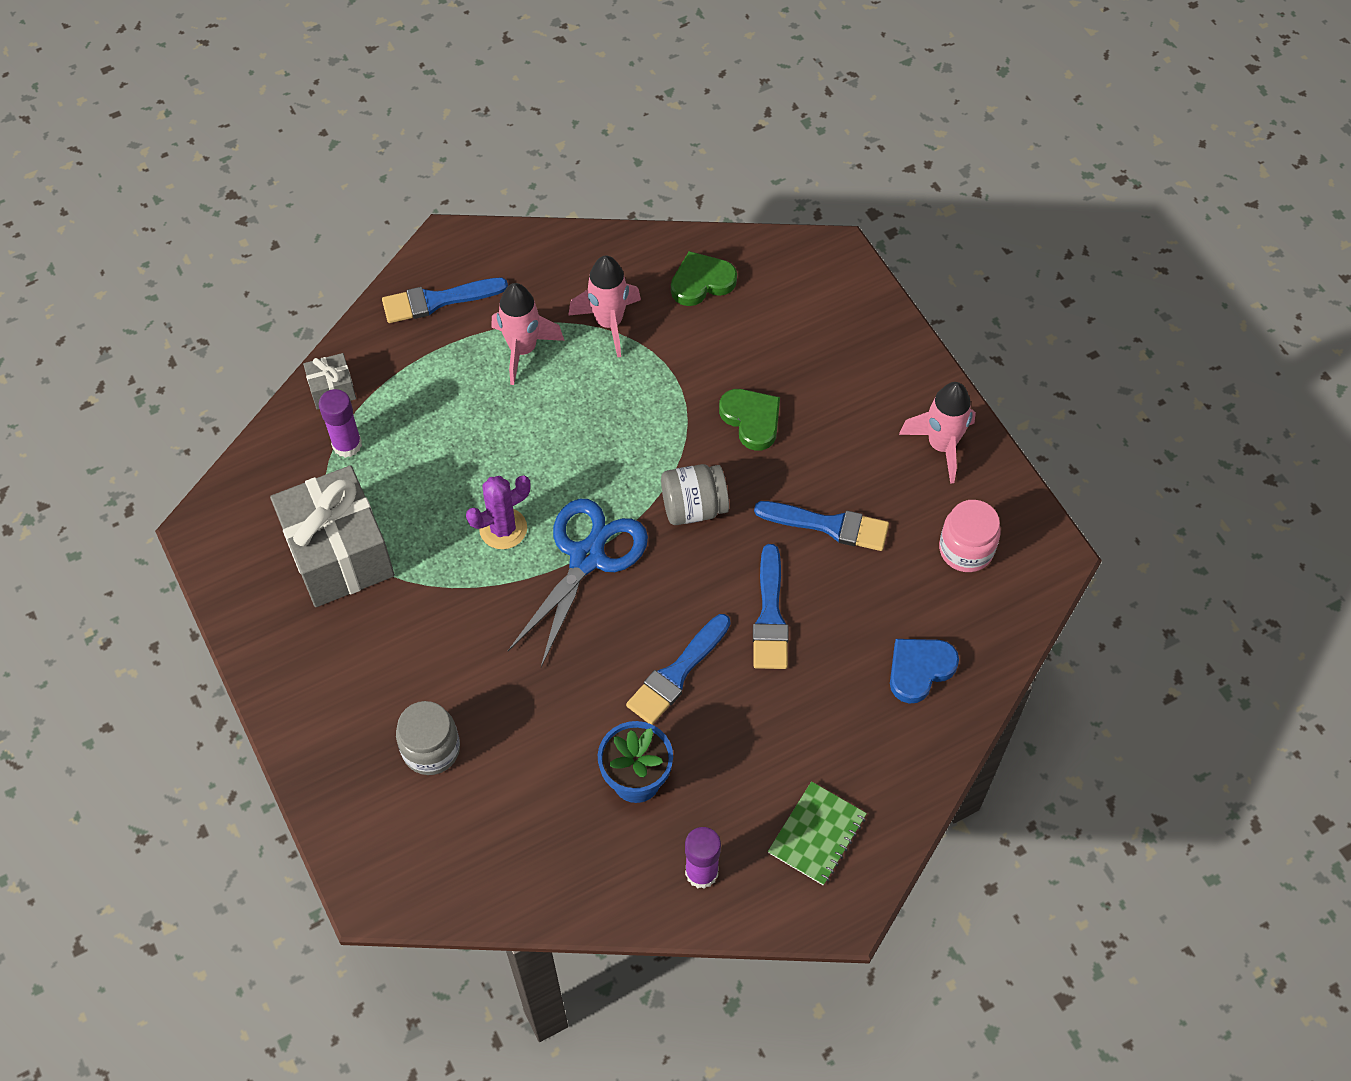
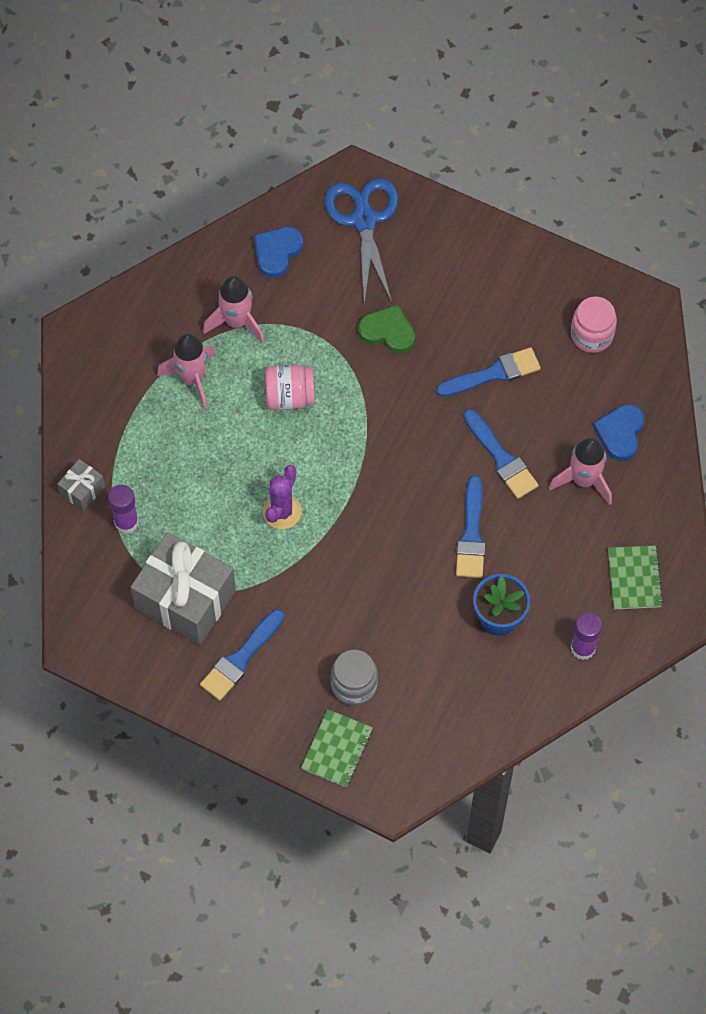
camera: 35 degrees left, 5 degrees up
blue brush [382,278,508,323] -> blue brush moved to [200,610,284,701]
blue scissors [508,499,648,667] -> blue scissors moved to [324,178,398,304]
grey jar [661,464,729,525] -> none
green heart [671,251,737,306] -> blue heart [254,227,303,278]
pink rocket [899,382,976,484] -> pink rocket moved to [549,438,612,505]
none -> pink jar [265,365,315,410]
none -> green notebook [301,709,373,787]

